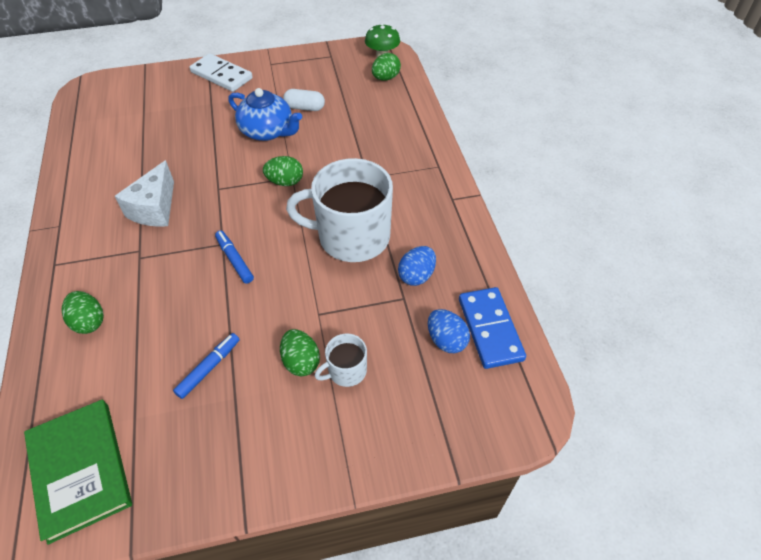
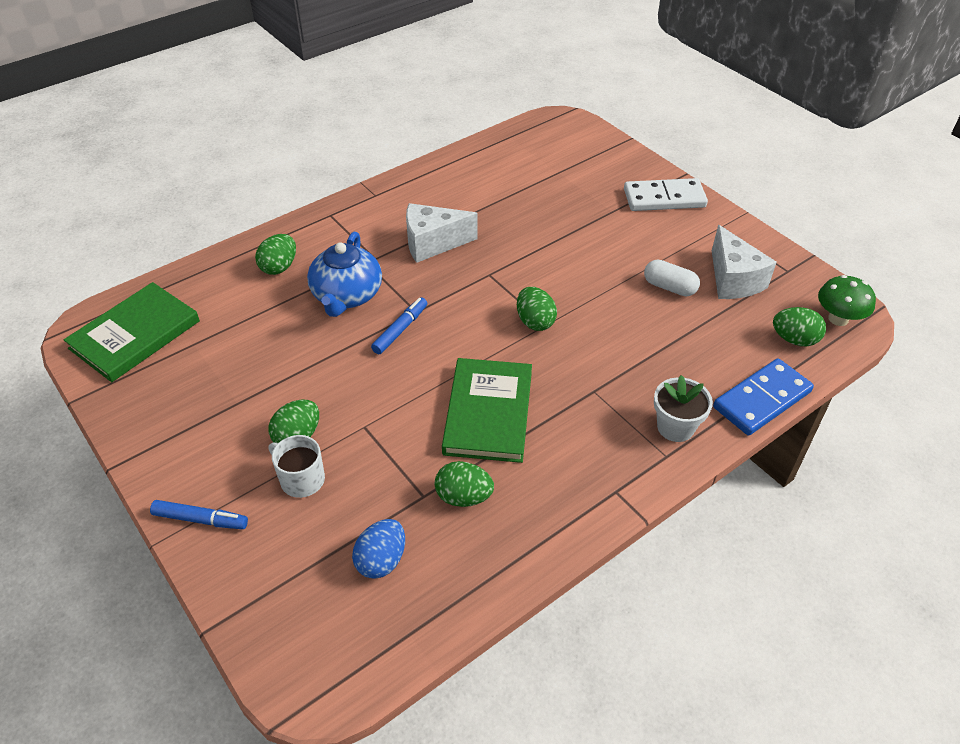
camera: 65 degrees right, 5 degrees down
blue marker [173,333,240,399] -> blue marker moved to [150,500,248,529]
white domino [190,53,253,92] -> white domino turned 75 degrees clockwise [624,178,708,211]
blue teapot [228,88,302,141] -> blue teapot moved to [307,232,382,317]
white capsule [283,89,325,111] -> white capsule turned 45 degrees counterclockwise [644,260,700,296]
white mug [286,158,393,262] -> green book [442,358,532,463]
blue egg [398,246,436,286] -> green egg [435,461,494,507]
blue domino [459,287,526,369] -> blue domino moved to [713,358,814,435]
none -> white flower pot [654,375,713,442]
none -> white cheese [712,225,777,299]

